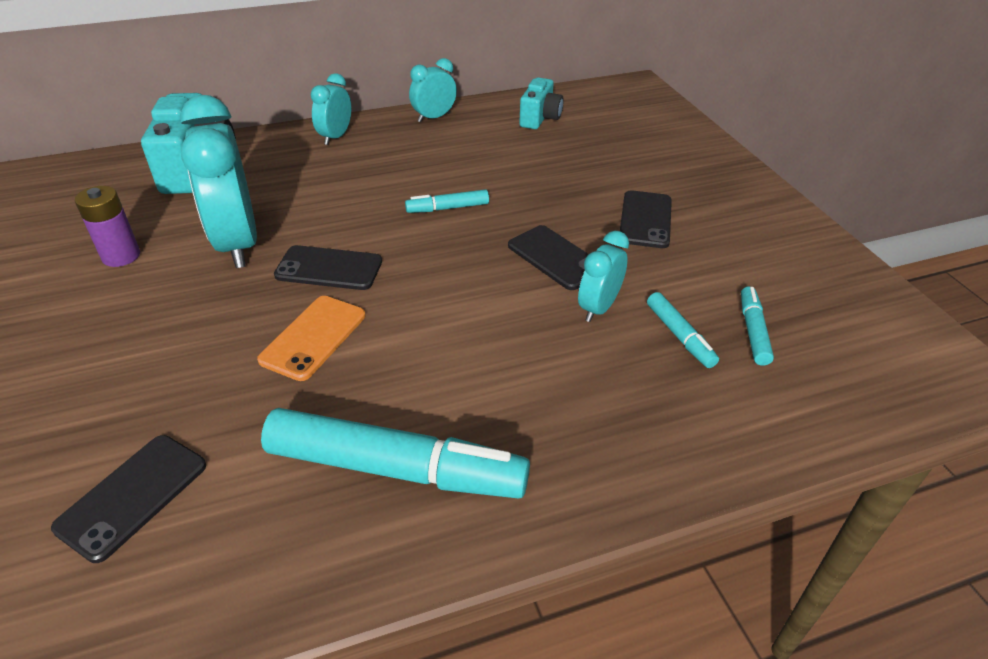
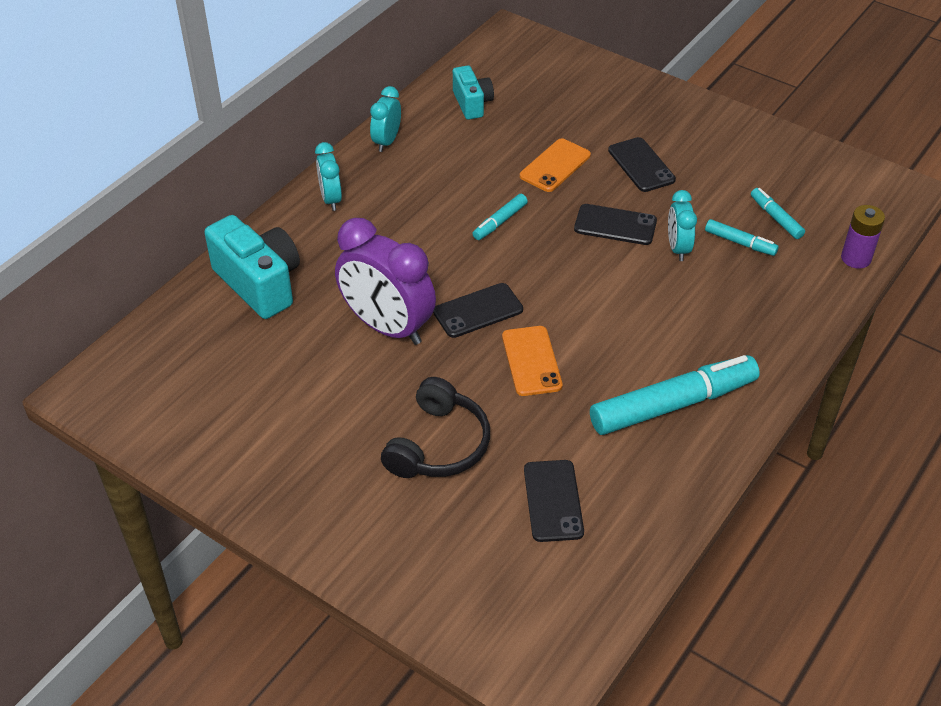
camera: 35 degrees left, 5 degrees up
purple battery [75,186,140,267] -> purple battery moved to [841,205,885,269]
turquoise clock [180,95,257,268] -> purple clock [335,218,436,345]
none -> black headphones [381,377,490,478]
none -> orange phone [520,138,591,192]

